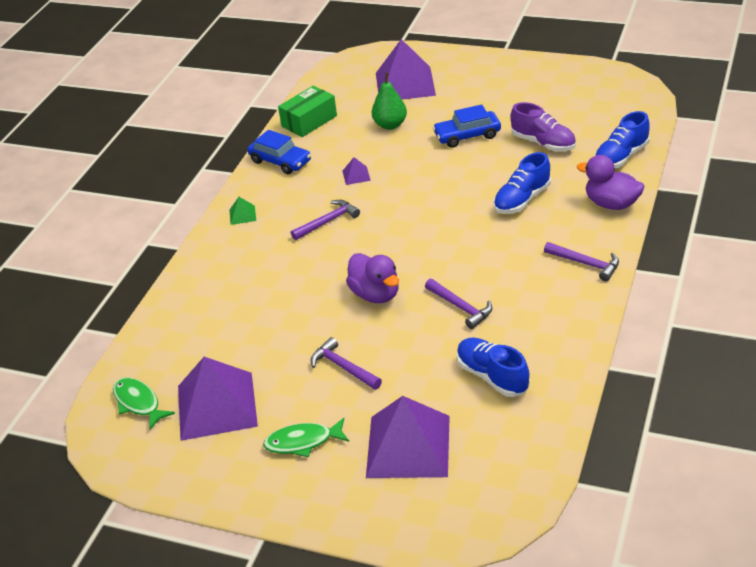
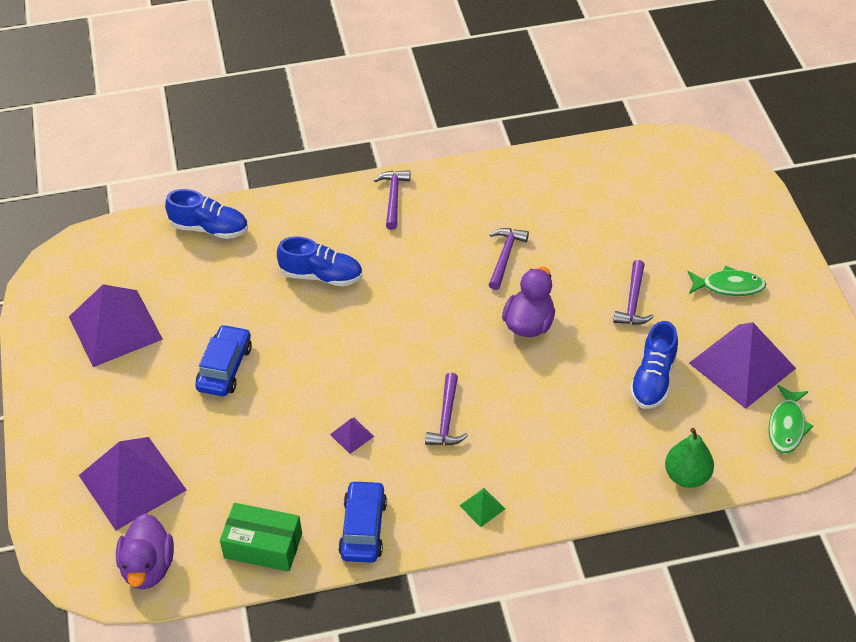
camera: 125 degrees left, 10 degrees up
green fish [263,418,349,457] -> green fish turned 45 degrees counterclockwise [688,266,766,296]
purple hammer [291,200,360,240] -> purple hammer turned 105 degrees counterclockwise [425,373,468,445]
purple pyramid [366,396,450,478] -> purple pyramid moved to [69,284,163,367]
green pear [372,72,407,130] -> green pear moved to [665,428,714,488]
blue car [433,104,501,148] -> blue car turned 120 degrees counterclockwise [195,324,252,396]
blue shoe [457,338,530,397] -> blue shoe moved to [630,321,678,409]
purple shoe [511,102,576,151] -> none
purple duck [577,155,644,210] -> purple duck moved to [116,513,174,589]

